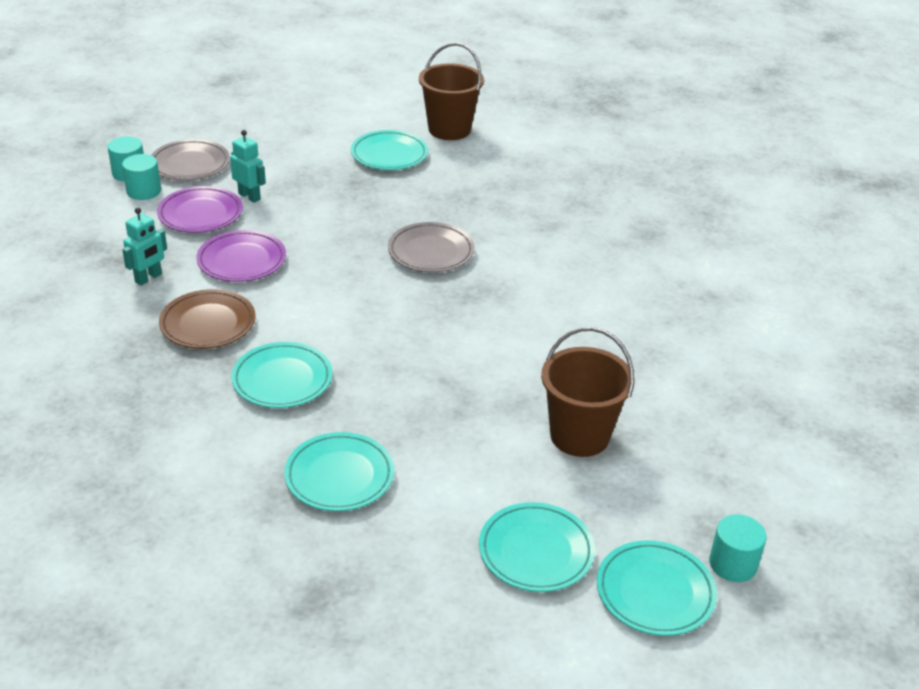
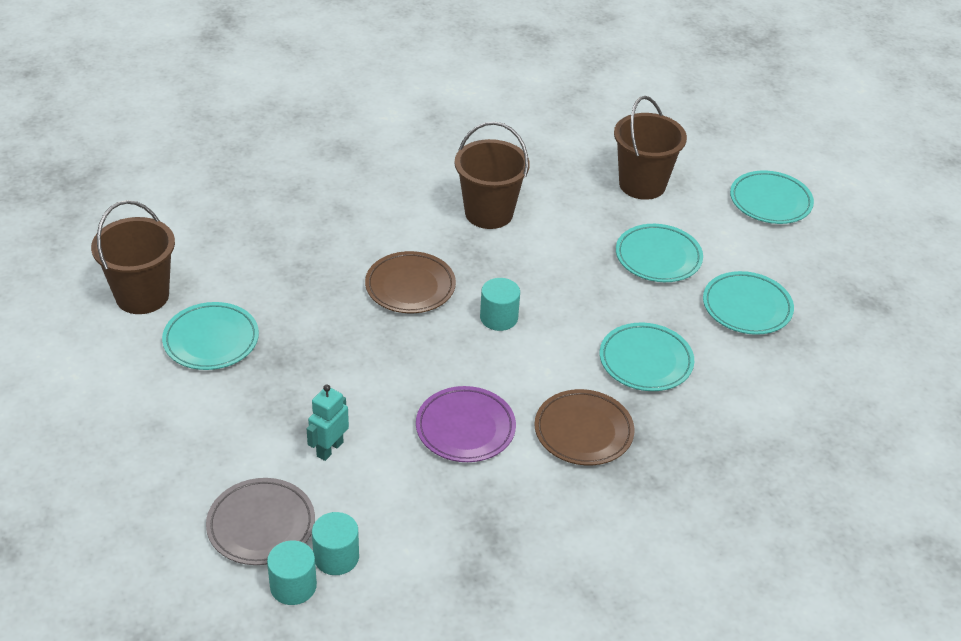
camera: 100 degrees left, 5 degrees up
turquoise robot [122,208,167,286] -> none
purple plate [157,186,243,233] -> none
grey plate [388,222,475,272] -> brown plate [365,251,456,313]
turquoise plate [597,540,717,636] -> turquoise plate moved to [616,224,703,282]
turquoise cylinder [709,514,767,582] -> turquoise cylinder moved to [480,278,520,331]
none -> brown bucket [455,122,530,229]

